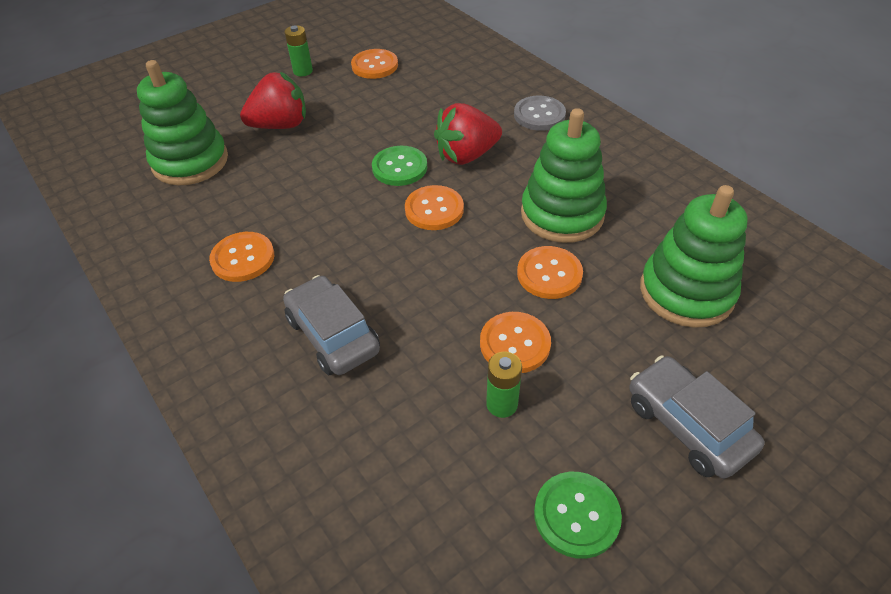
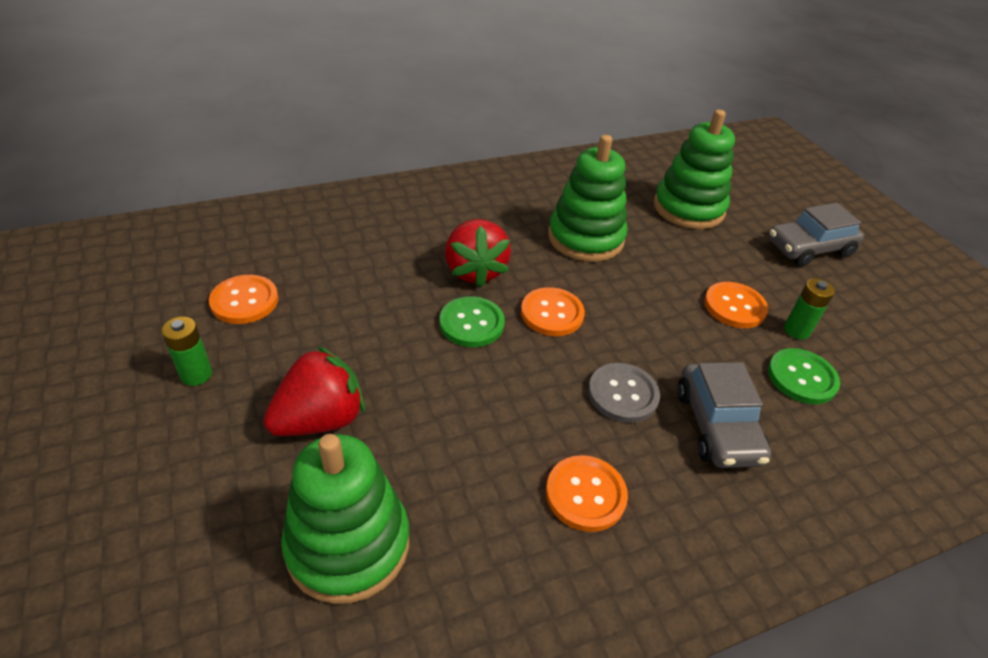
camera: 80 degrees left, 5 degrees down
red strawberry [240,72,306,129] -> red strawberry turned 60 degrees clockwise [264,346,365,436]
grey car [283,275,380,375] -> grey car turned 75 degrees counterclockwise [677,362,771,468]
grey button [514,96,566,131] -> grey button moved to [588,363,660,423]
orange button [517,246,583,299] -> none
green button [534,472,622,559] -> green button moved to [768,348,840,404]

